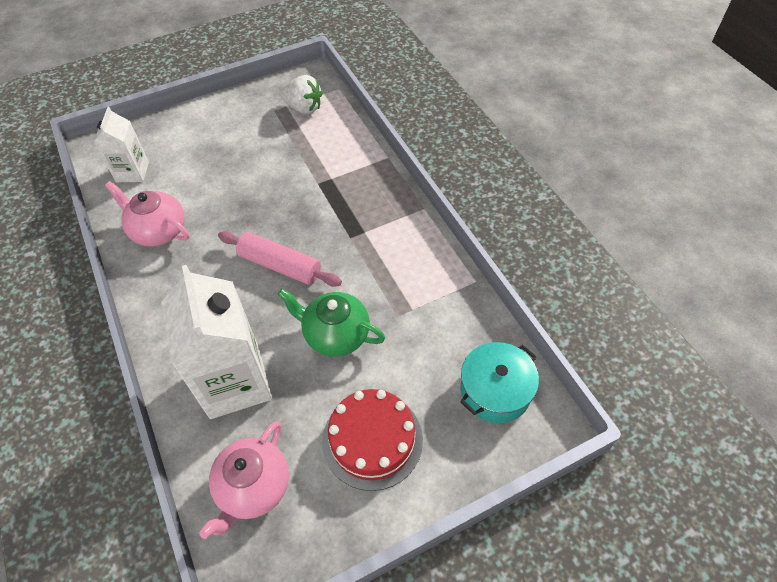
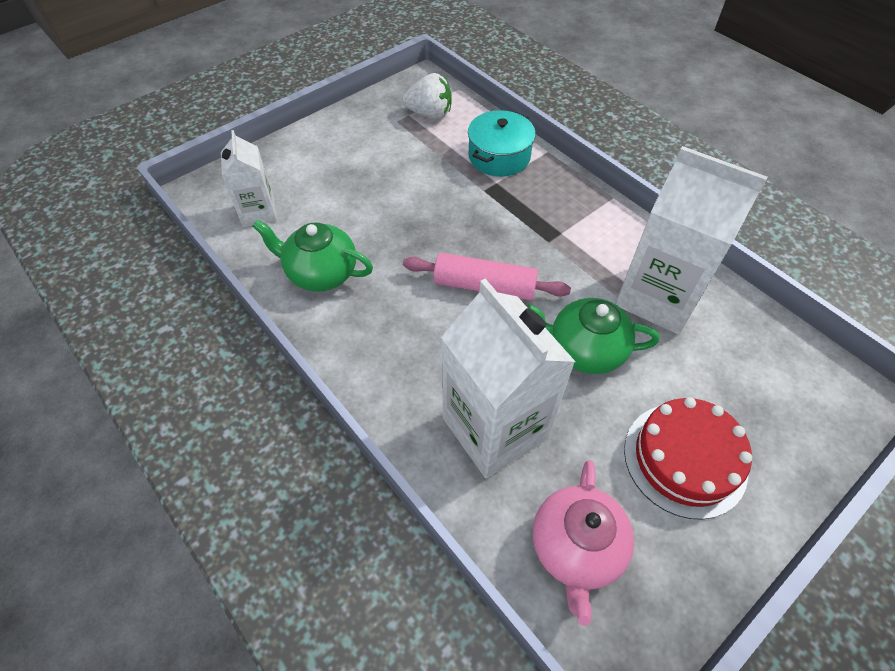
camera: 15 degrees left, 0 degrees up
pink teapot [105,181,189,247] -> green teapot [252,220,373,292]
turquoise pot [460,342,539,423] -> turquoise pot moved to [468,110,536,177]
none -> white carton [615,146,768,334]

